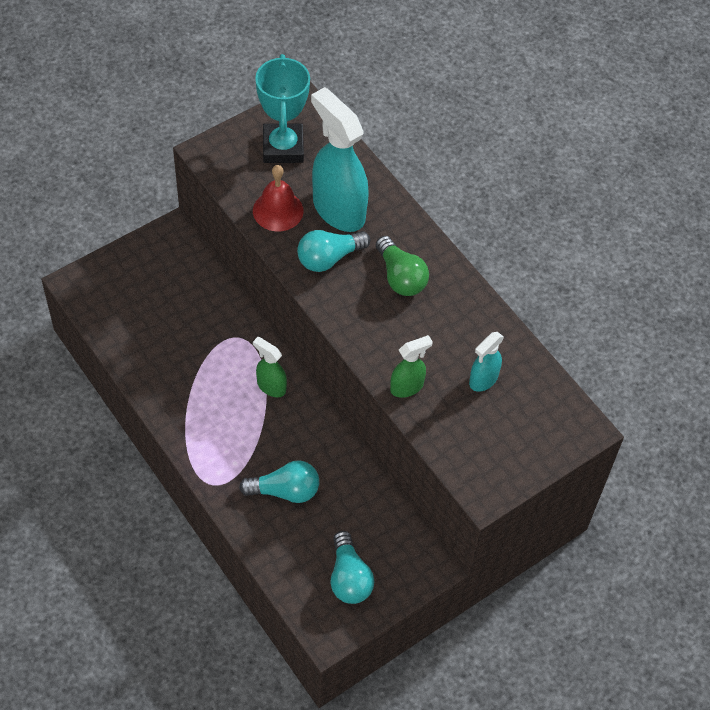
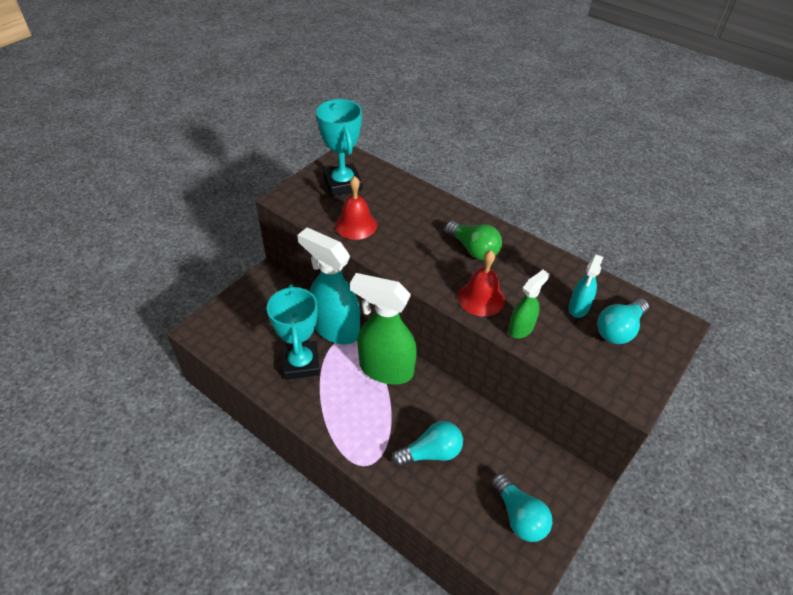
camera: 15 degrees left, 10 degrees down
green spray bottle [253,337,287,397] -> green spray bottle [350,273,417,384], size x1.99
turquoise light bulb [297,230,370,272] -> turquoise light bulb moved to [597,298,649,344]
turquoise spray bottle [311,87,369,232] -> turquoise spray bottle moved to [297,228,360,344]
none -> turquoise trophy [267,284,320,380]
none -> red bell [458,250,505,316]

